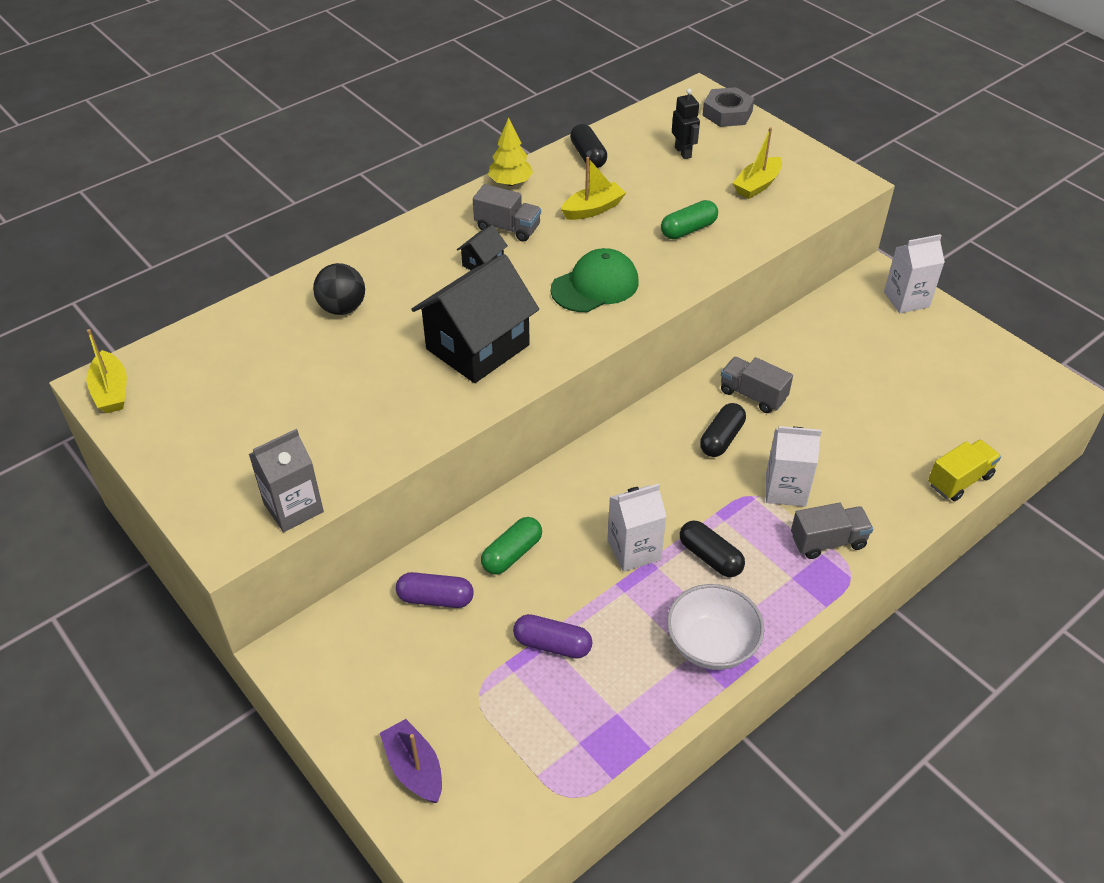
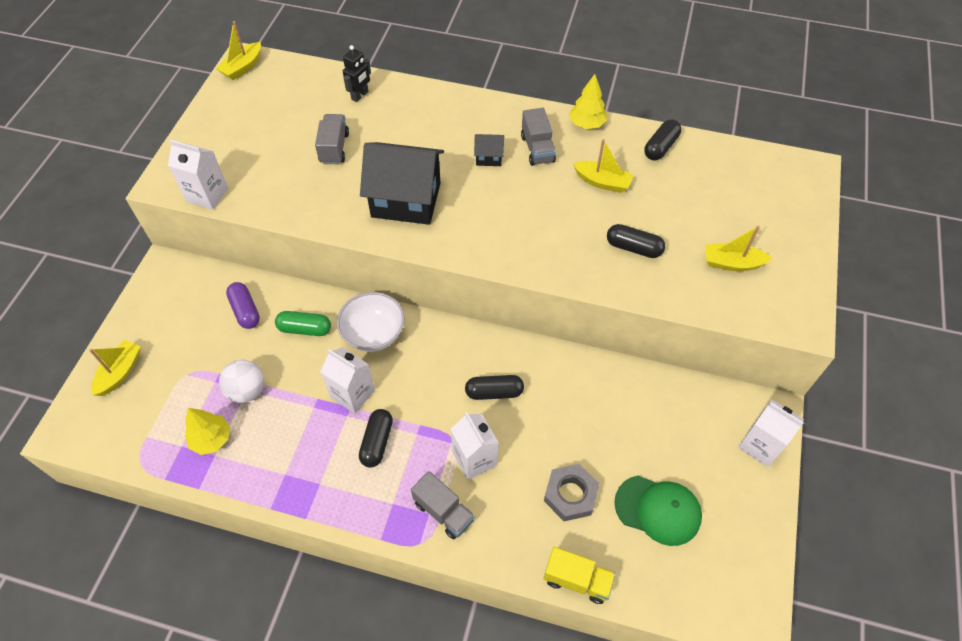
camera: 55 degrees right, 10 degrees up
grey carton [249,429,324,532] -> white carton [168,140,228,210]
black ball [313,263,365,315] -> none
purple boat [380,719,442,803] -> yellow boat [89,340,141,396]
purple capsule [513,614,592,659] -> white ball [219,360,264,403]
green cap [551,248,639,312] -> green cap moved to [614,476,702,546]
green capsule [661,200,718,239] -> black capsule [607,224,665,258]
white bowl [667,584,764,670] -> white bowl moved to [337,292,405,352]
black robot [672,89,700,159] -> black robot moved to [343,45,371,102]
grey nut [702,87,754,127] -> grey nut moved to [544,464,600,521]
grey truck [721,357,793,413] -> grey truck moved to [315,114,349,164]
none -> yellow tree [185,408,230,455]

